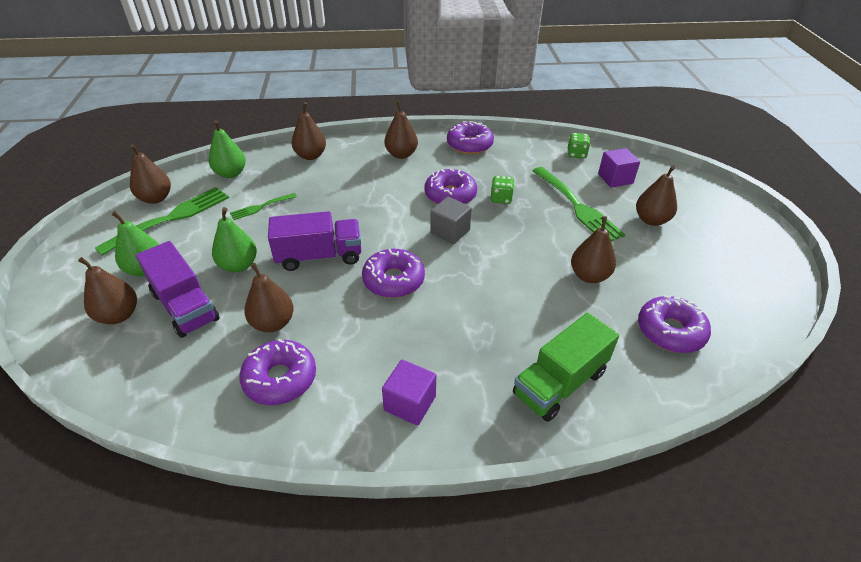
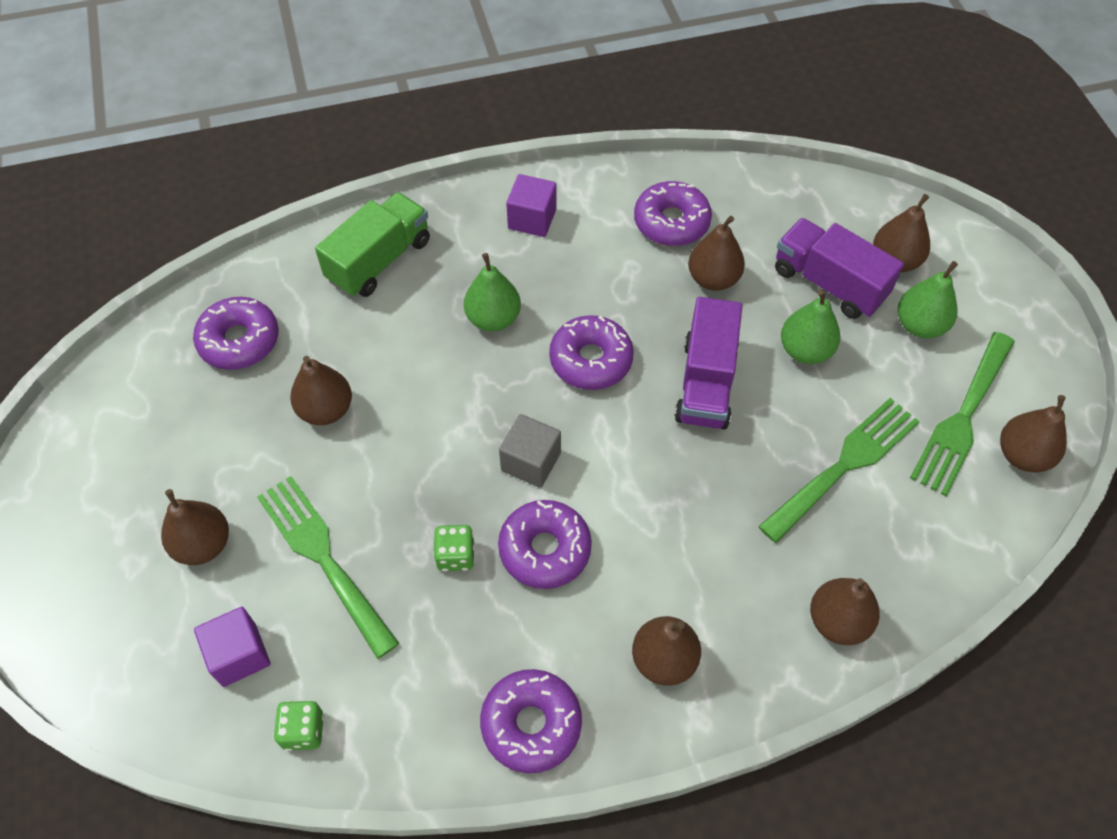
camera: 170 degrees right, 15 degrees up
green pear [209,120,246,178] -> green pear moved to [464,253,521,332]
green fork [230,193,297,220] -> green fork [758,398,920,543], size x1.93
purple truck [268,211,361,271] -> purple truck turned 60 degrees counterclockwise [675,297,743,430]

